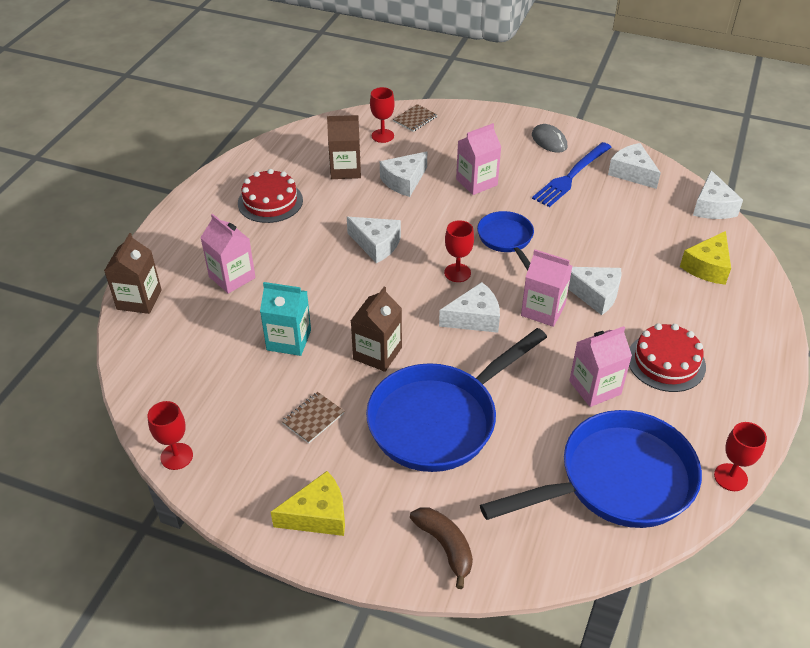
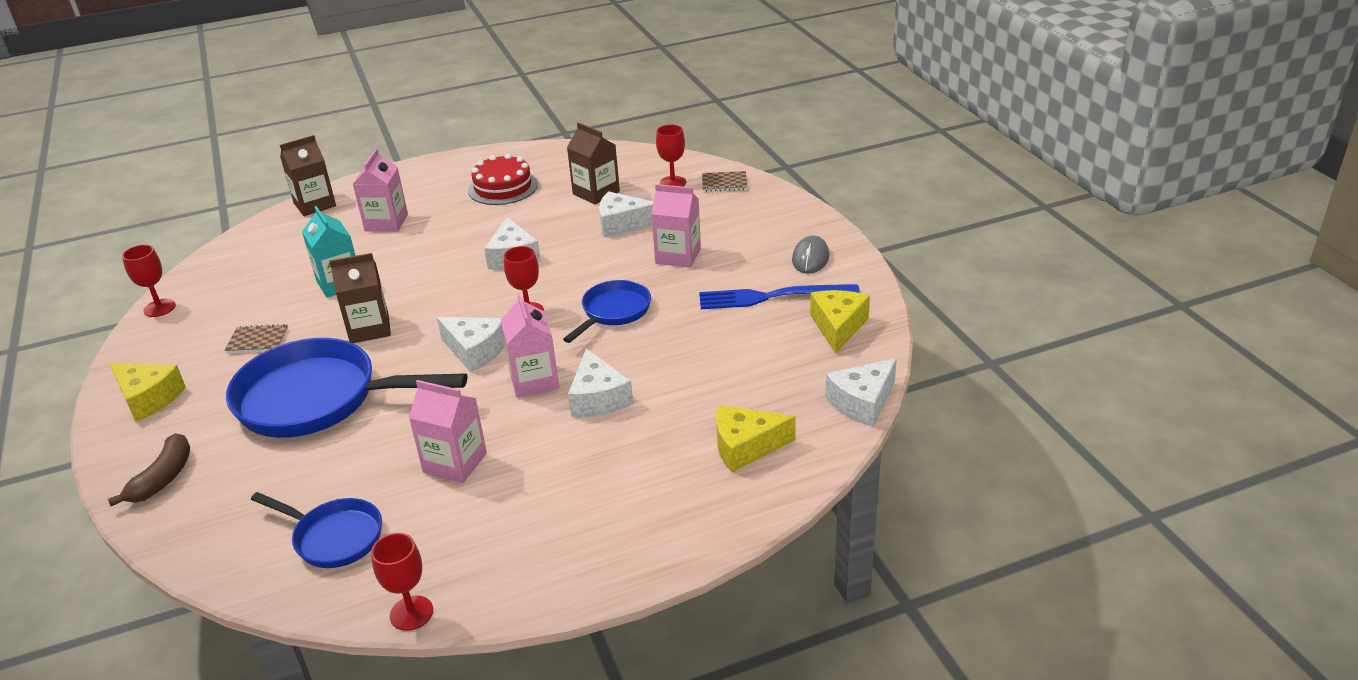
camera: 50 degrees right, 10 degrees down
blue pan [480,410,702,528] -> blue pan [251,492,382,568], size x0.54
white cheese [608,143,661,189] -> yellow cheese [810,290,870,354]
red cake [629,323,706,392] -> none

